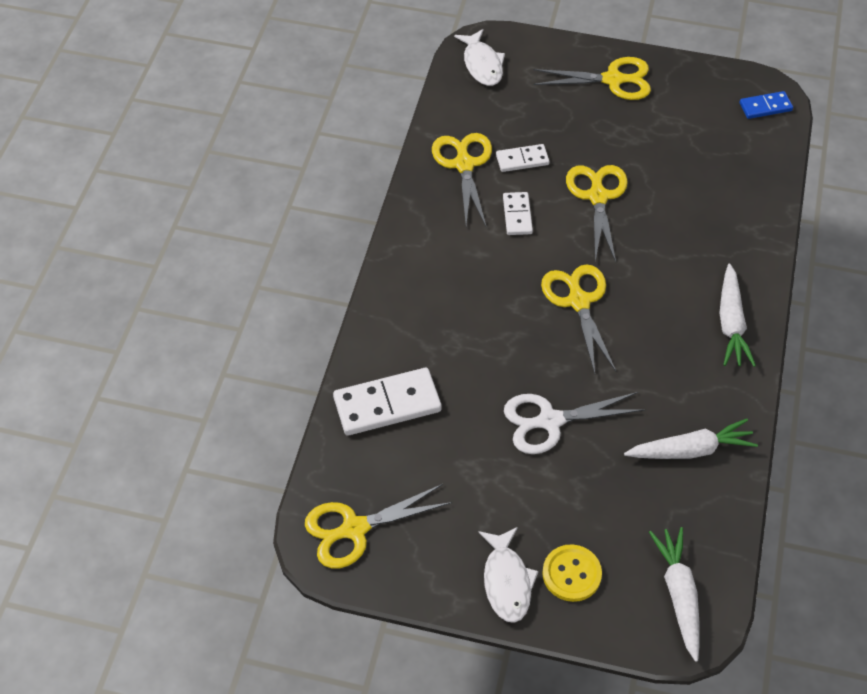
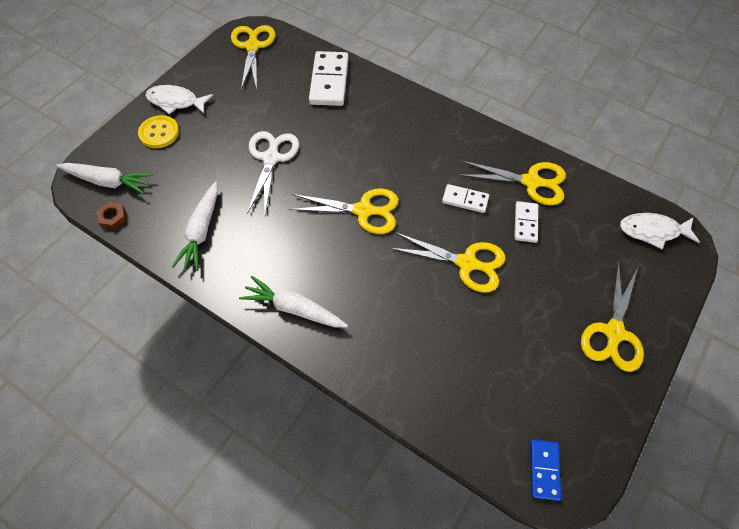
camera: 110 degrees right, 5 degrees up
none -> brown nut [97,202,127,230]

